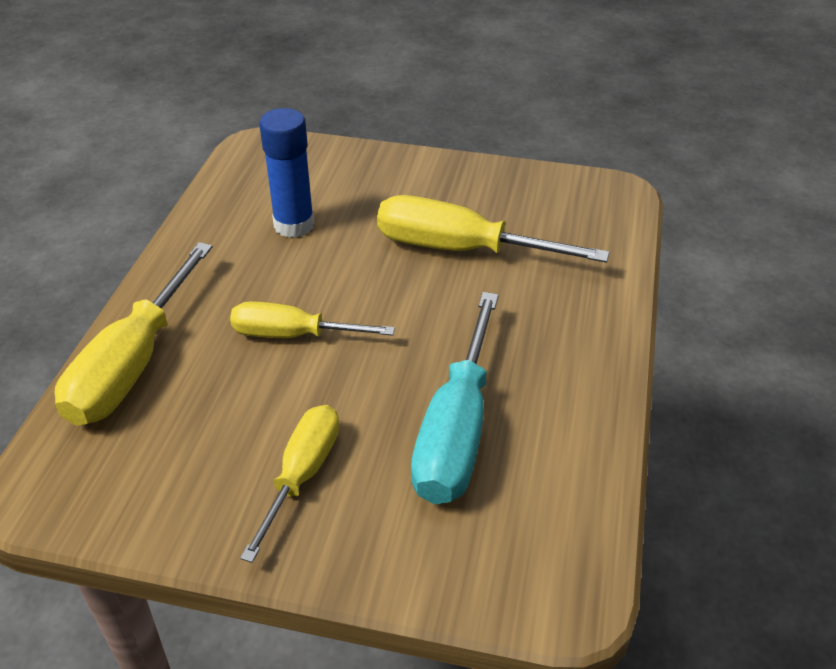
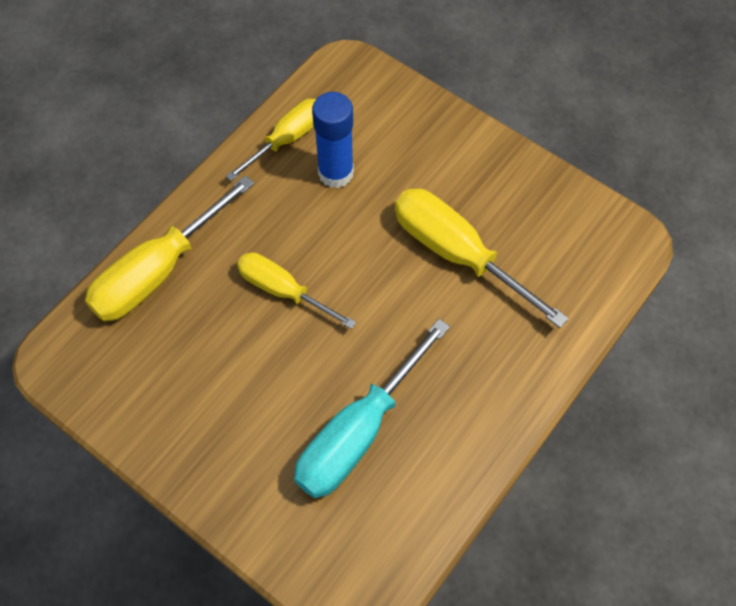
camera: 25 degrees right, 20 degrees up
yellow screwdriver [240,405,339,563] -> yellow screwdriver moved to [226,99,316,181]

